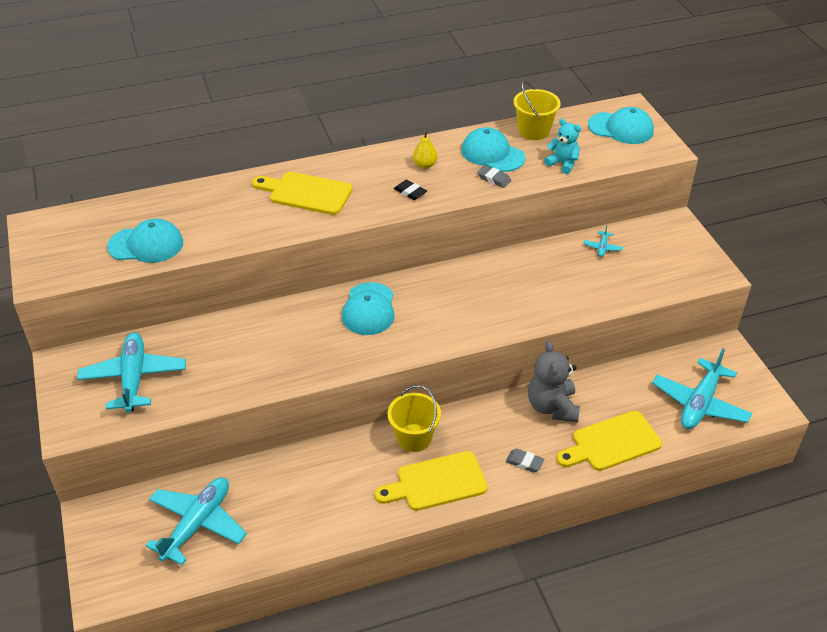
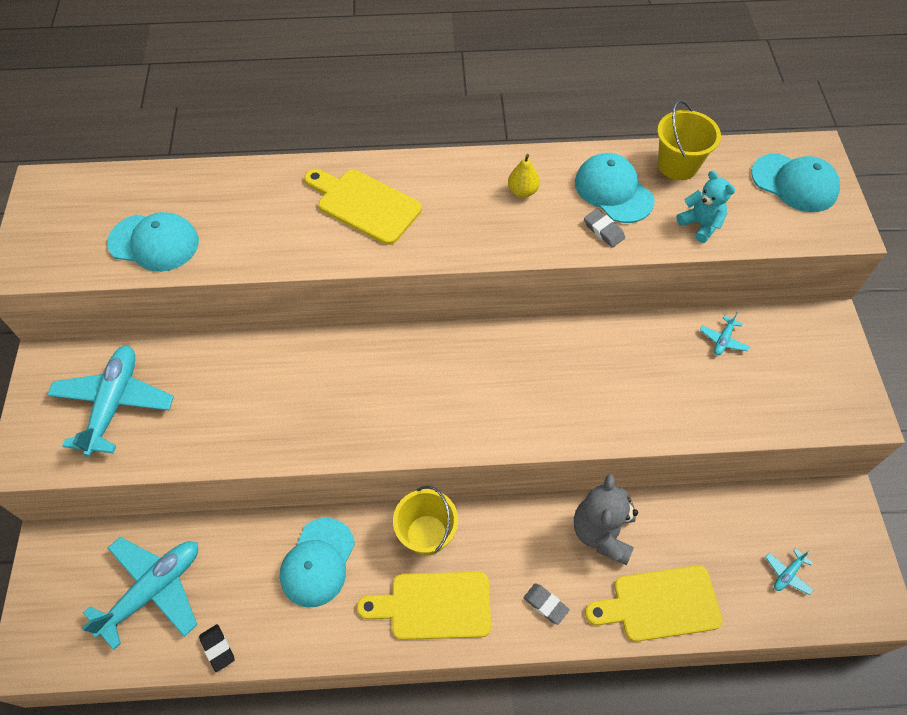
camera: 15 degrees right, 15 degrees up
turquoise cap [342,282,395,335] -> turquoise cap moved to [280,518,355,608]
black eraser [394,180,427,200] -> black eraser moved to [199,624,235,672]
turquoise plane [652,349,752,429] -> turquoise plane [765,548,814,595], size x0.42

